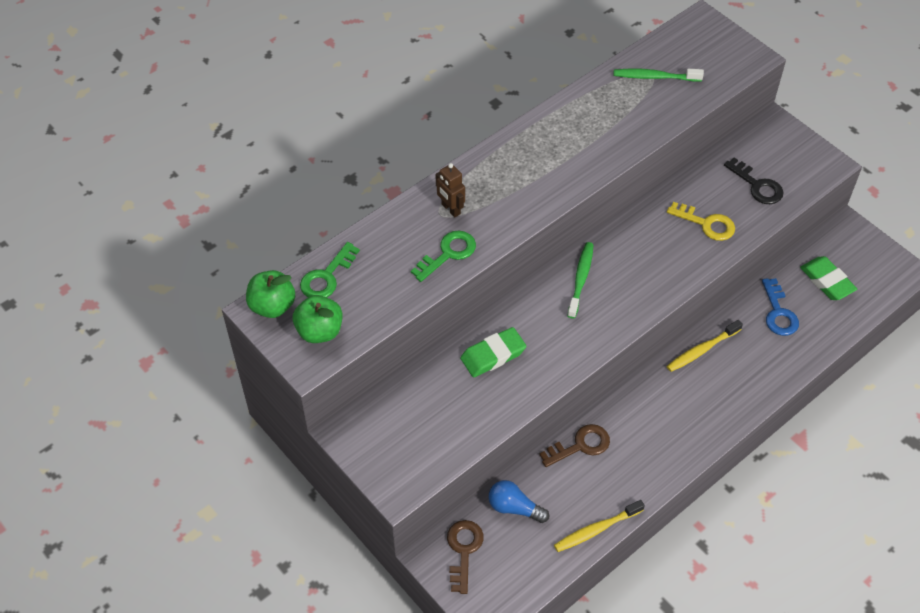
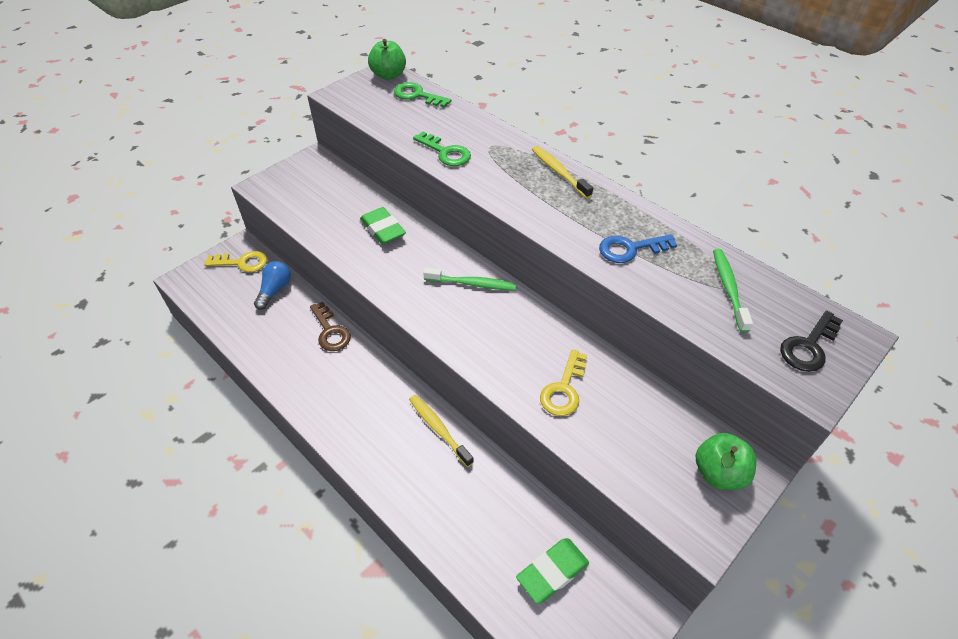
camera: 85 degrees right, 5 degrees down
green apple [293,295,342,343] -> green apple moved to [696,433,756,490]
brown robot [436,163,465,218] -> none
brown key [447,520,484,594] -> yellow key [204,251,267,272]
yellow toothbrush [554,500,645,552] -> yellow toothbrush moved to [532,146,593,199]
black key [724,157,784,204] -> black key moved to [780,311,843,372]
blue key [762,278,799,336] -> blue key moved to [599,234,677,263]

